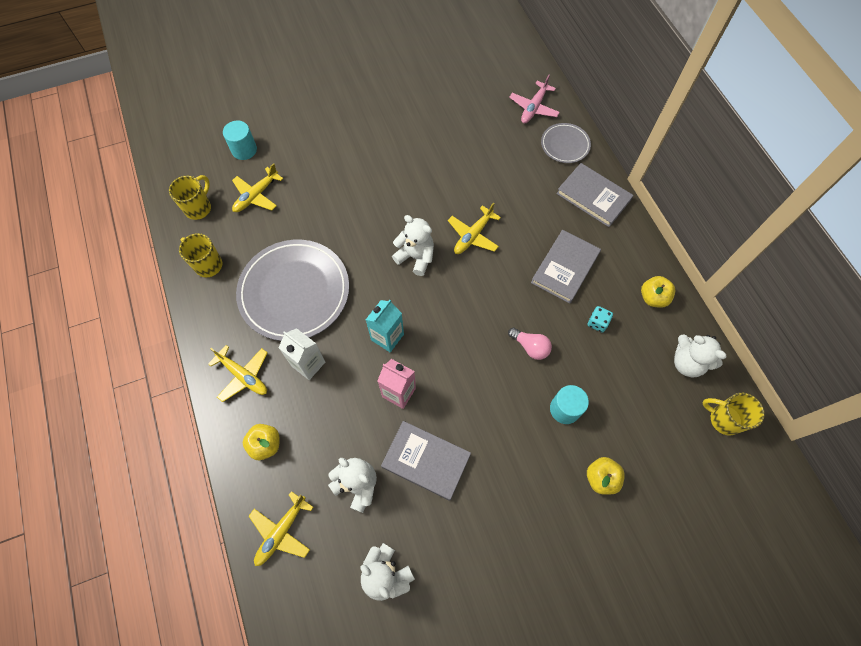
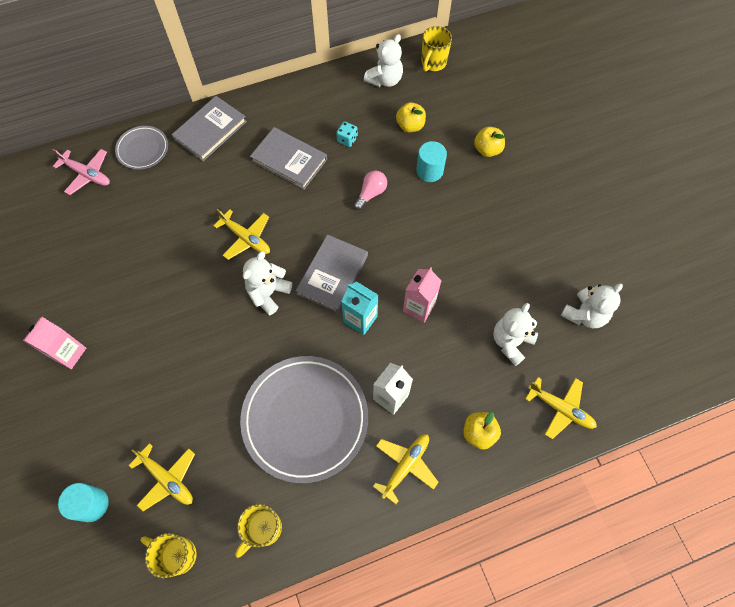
camera: 90 degrees left, 0 degrees up
grey book [381,421,471,501] -> grey book moved to [296,234,368,313]
yellow apple [641,276,675,308] -> yellow apple moved to [396,102,426,133]
none -> pink carton [23,317,86,369]

